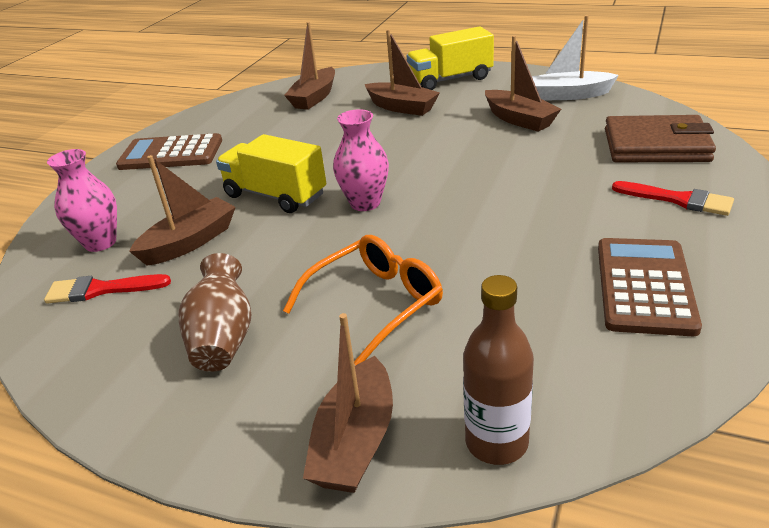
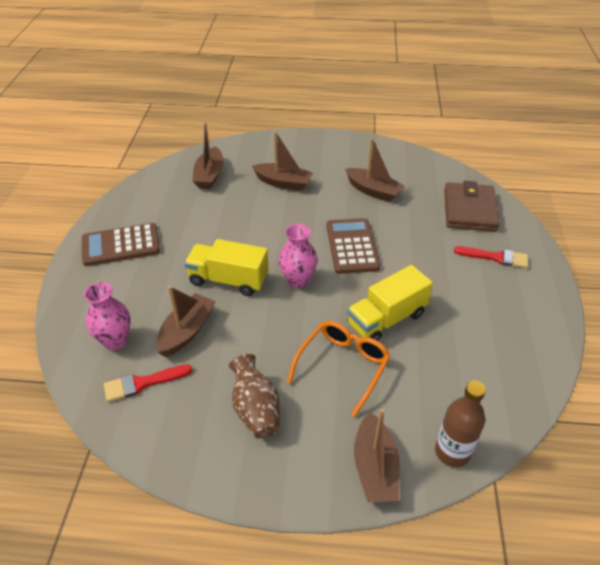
camera: 20 degrees left, 10 degrees up
yellow truck [407,26,494,90] -> yellow truck moved to [347,265,433,341]
white boat [532,15,619,100] -> none
brown calculator [598,238,702,336] -> brown calculator moved to [326,218,380,274]
brown wallet [605,115,716,162] -> brown wallet turned 75 degrees counterclockwise [444,181,500,232]

